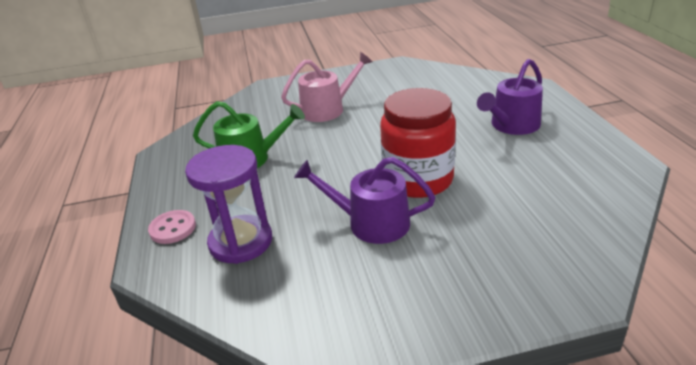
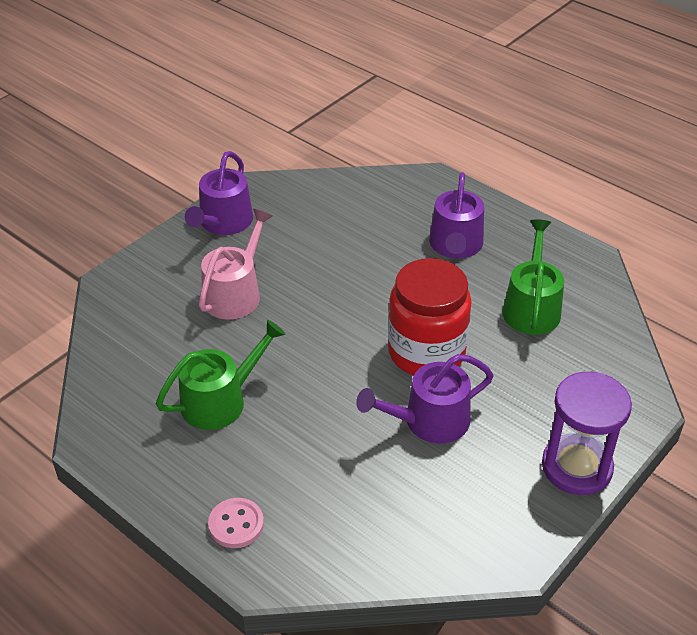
camera: 40 degrees left, 10 degrees up
purple hourglass [185,145,272,264] -> purple hourglass moved to [542,372,632,495]
none -> purple watering can [185,151,253,235]
none -> green watering can [502,219,564,335]

